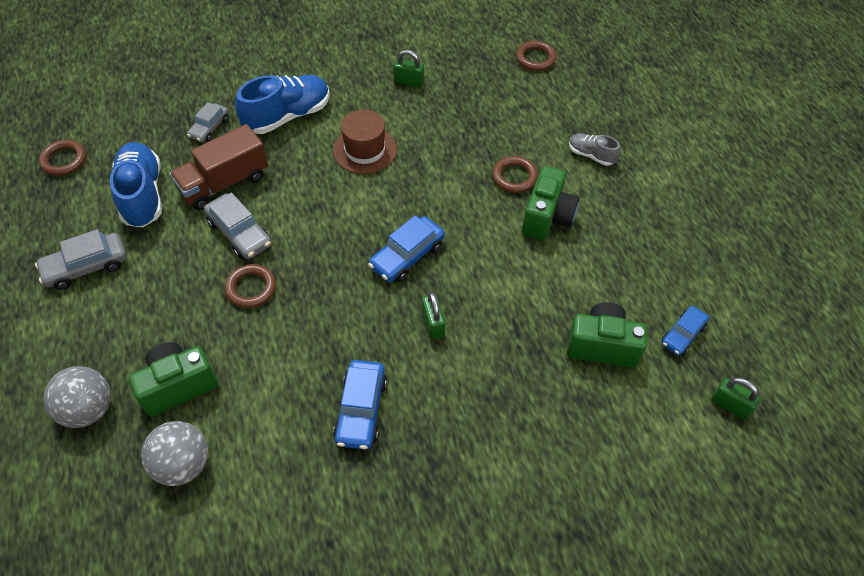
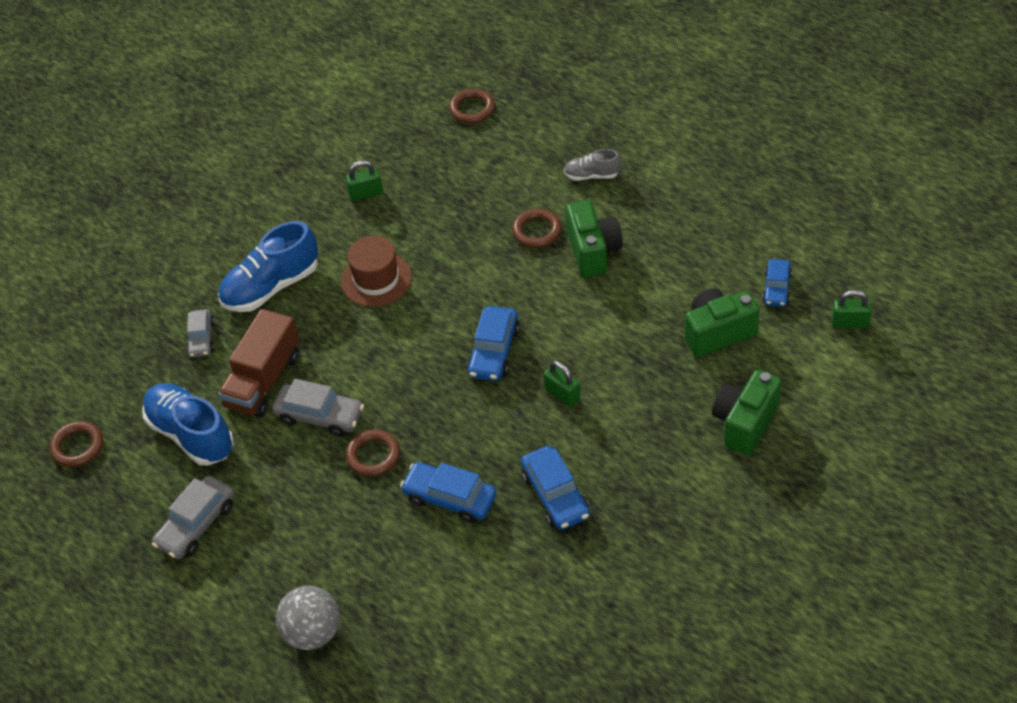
camera: 25 degrees left, 5 degrees down
green camera [129,342,218,417] -> green camera moved to [712,370,781,455]
grey ball [141,421,208,486] -> none
blue shoe [235,75,330,134] -> blue shoe turned 150 degrees counterclockwise [218,221,318,312]
none -> blue car [400,462,497,523]

